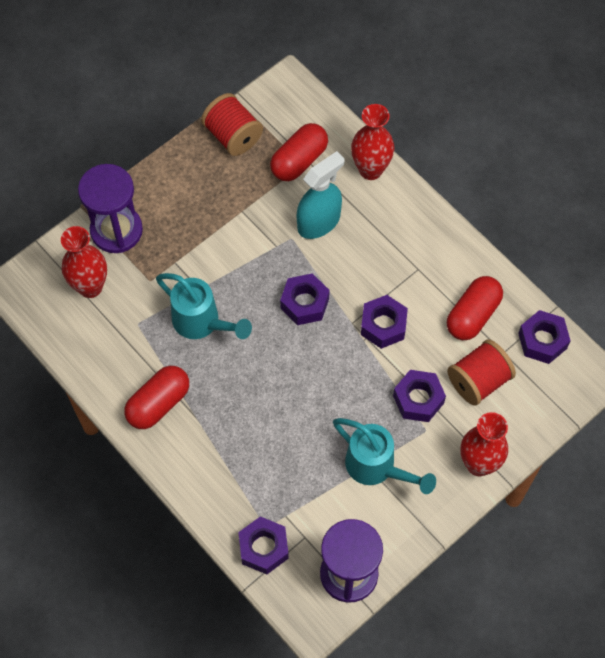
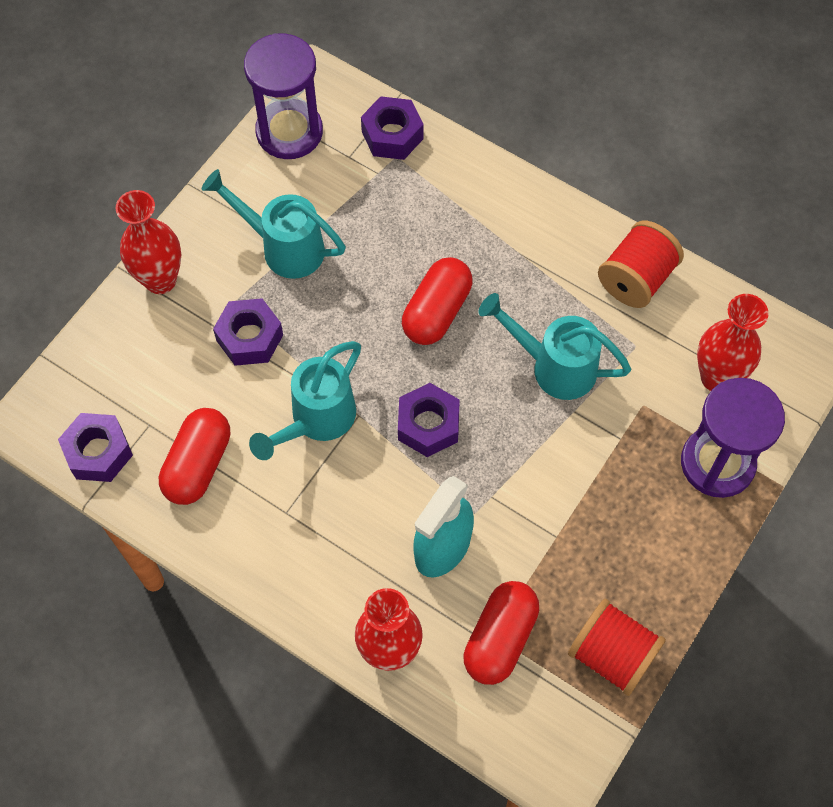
camera: 165 degrees right, 0 degrees up
red capsule [124,366,189,429] -> red capsule moved to [402,257,473,345]
purple nut [361,295,408,349] -> turquoise watering can [249,341,361,460]
red spool [447,340,516,406] -> red spool moved to [598,221,684,308]

